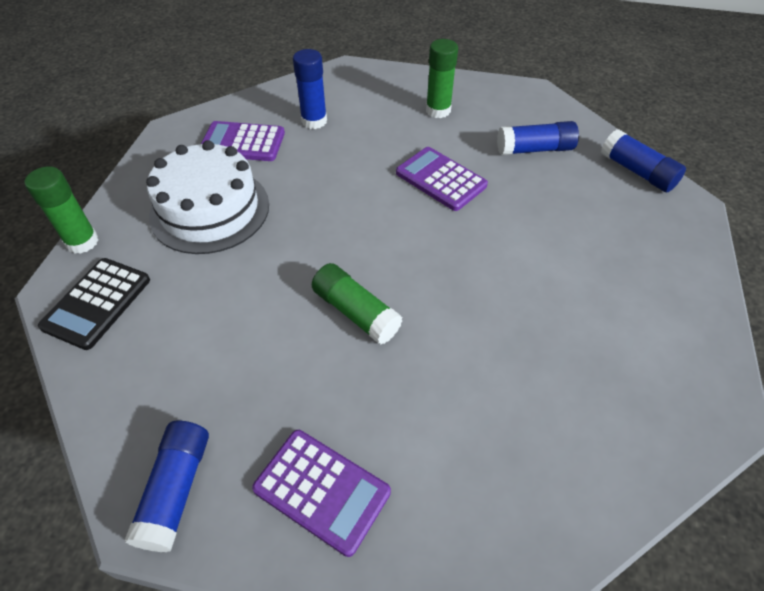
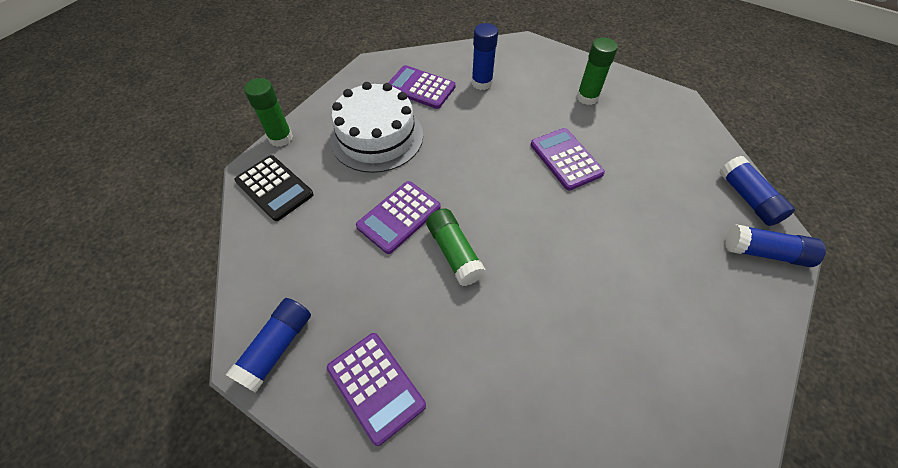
camera: 20 degrees right, 5 degrees up
black calculator [38,258,150,350] -> black calculator turned 90 degrees counterclockwise [235,155,314,221]
blue glue stick [497,121,579,155] -> blue glue stick moved to [725,224,826,267]
none -> purple calculator [356,181,441,254]

